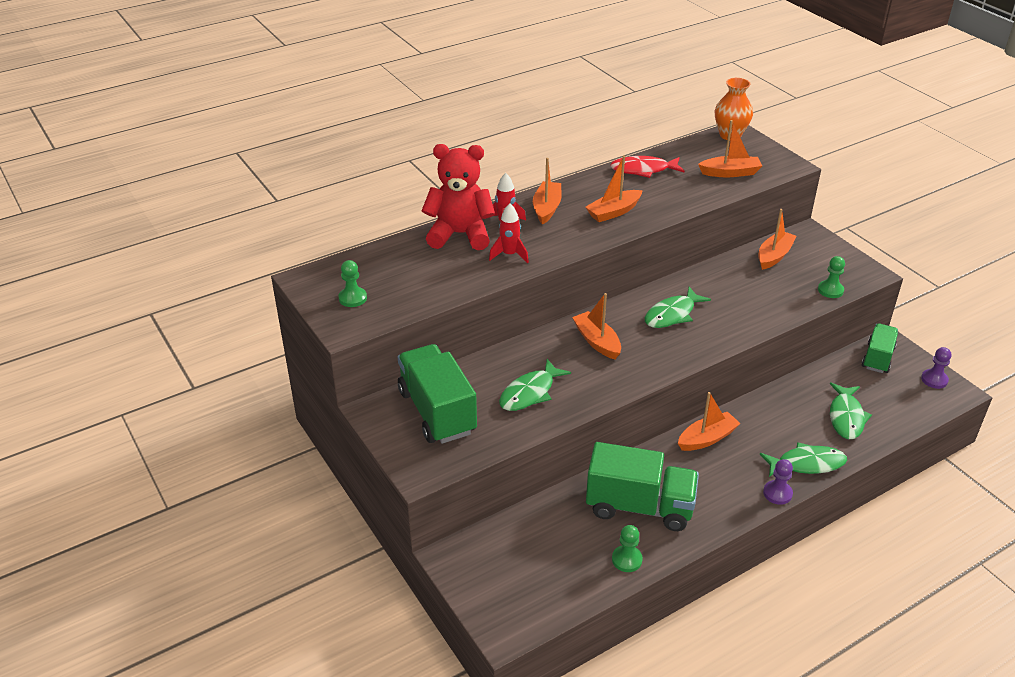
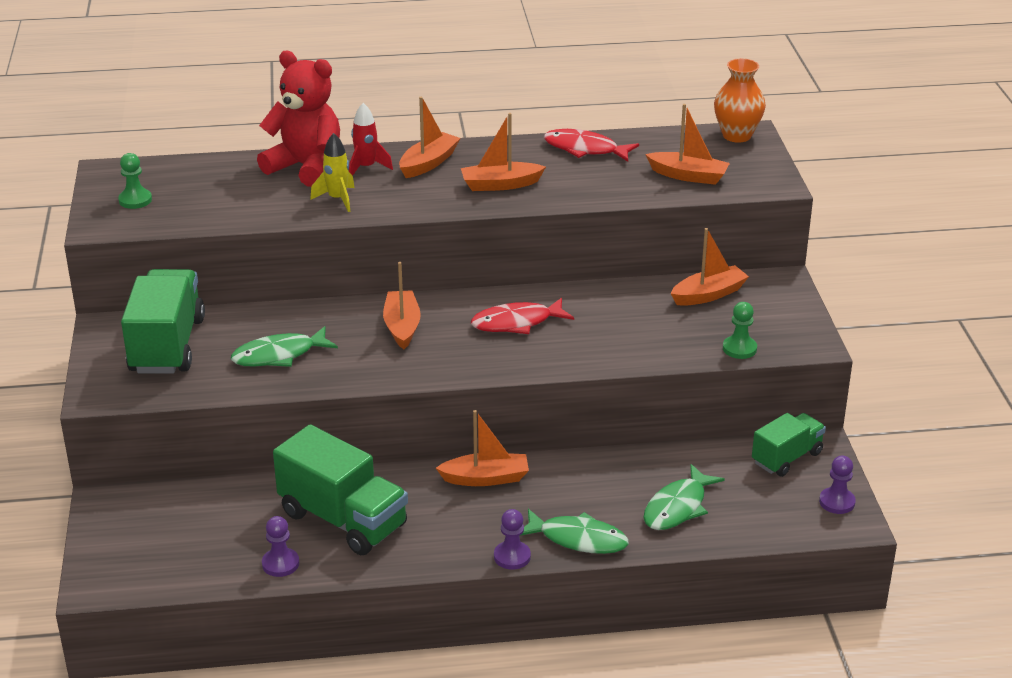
camera: 25 degrees right, 5 degrees down
red rocket [489,203,529,263] -> yellow rocket [310,133,355,212]
green pawn [612,525,643,572] -> purple pawn [262,516,299,577]
green fish [645,287,711,328] -> red fish [471,298,574,334]

